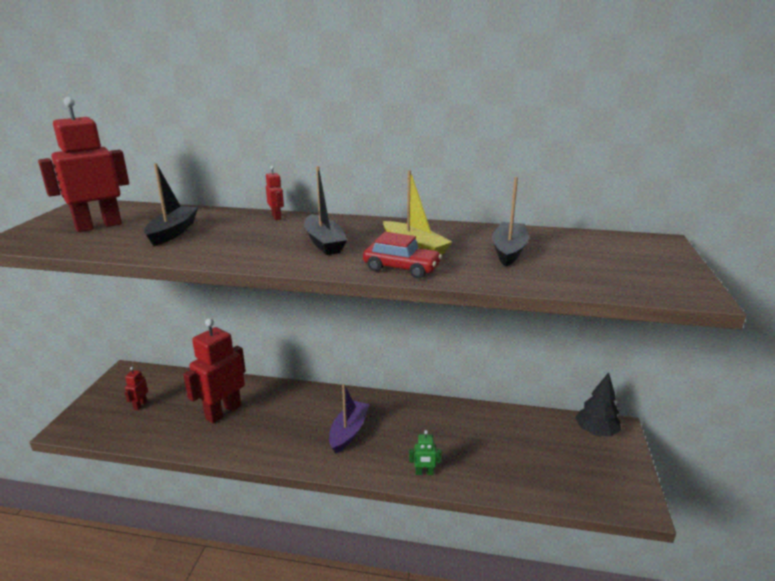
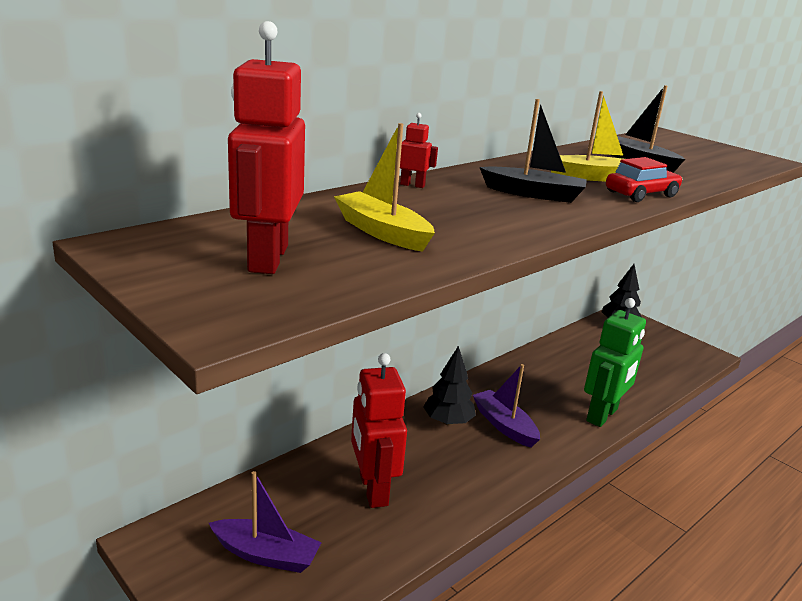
camera: 55 degrees left, 0 degrees up
red robot [124,367,148,410] -> purple boat [209,471,322,573]
black boat [144,163,198,246] -> yellow boat [334,123,435,252]
green robot [409,430,442,475] -> green robot [584,298,646,427], size x2.29
none -> black tree [423,346,476,425]

